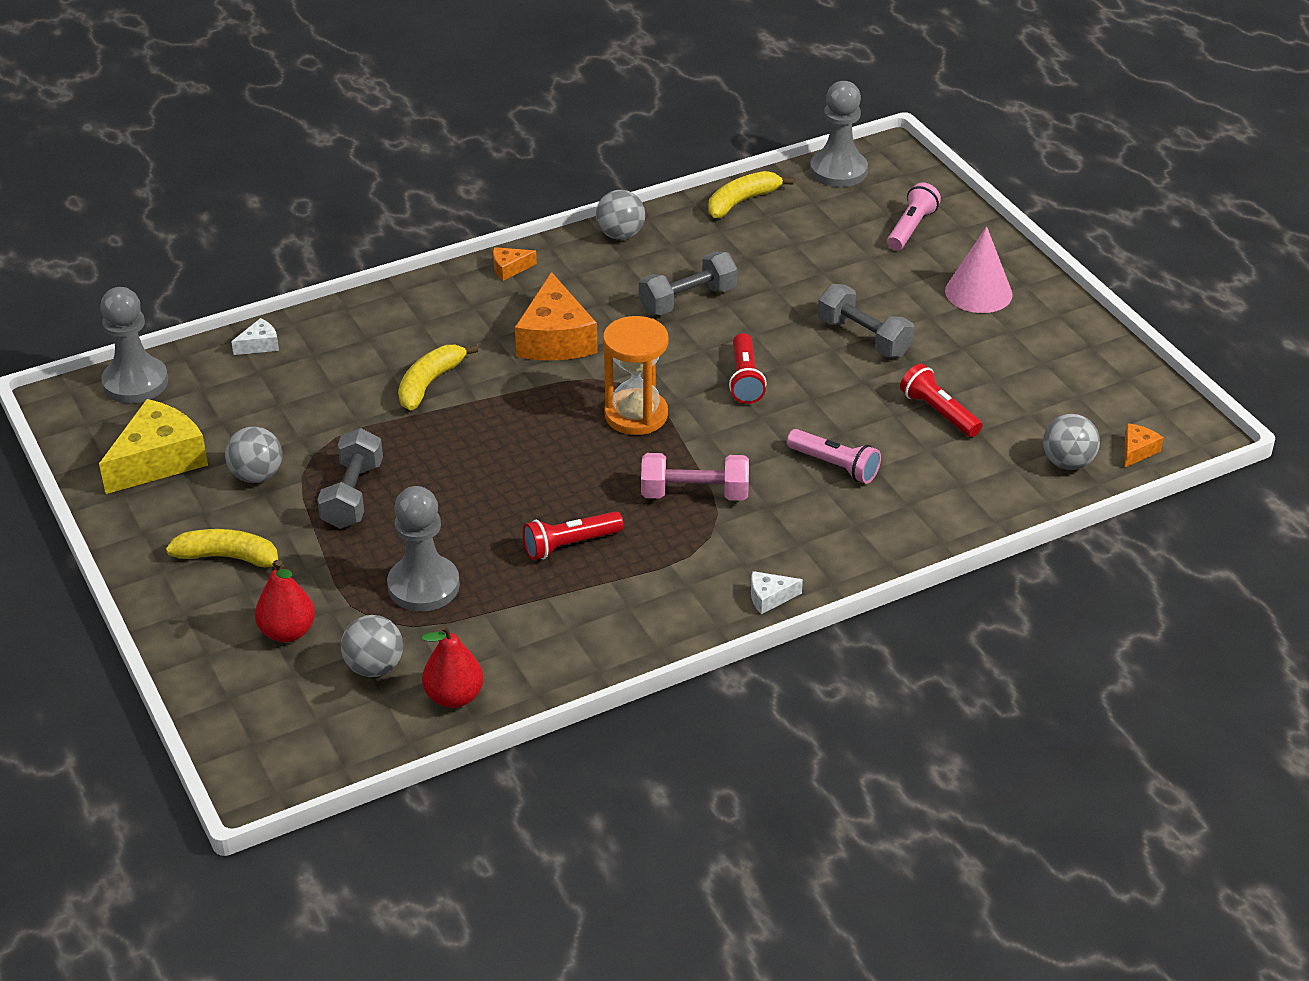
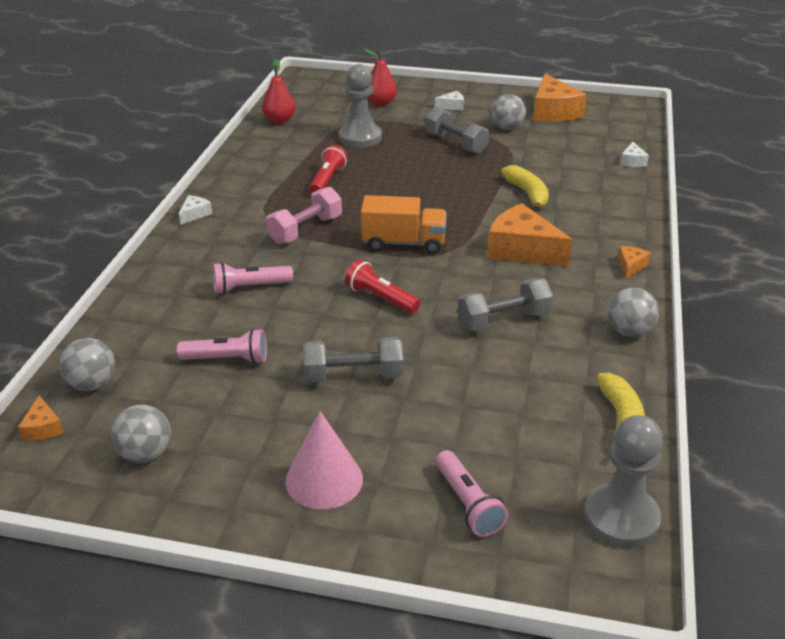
camera: 130 degrees right, 5 degrees down
yellow cheese [99,399,208,494] -> orange cheese [533,74,587,122]
grey pawn [100,287,168,403] -> none
yellow banana [166,529,287,569] -> white cheese [435,91,464,111]
grey ball [341,615,403,677] -> grey ball moved to [111,404,171,463]
orange hourglass [603,316,668,435] -> orange truck [361,195,447,254]
grey dumbbell [639,252,737,315] -> grey dumbbell turned 60 degrees clockwise [457,278,553,331]
red flashlight [900,364,982,437] -> pink flashlight [177,329,267,364]

